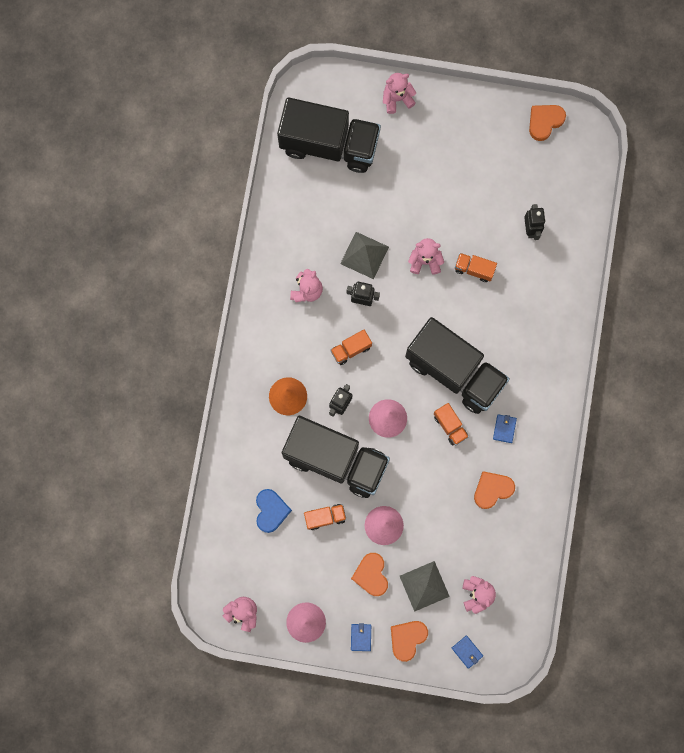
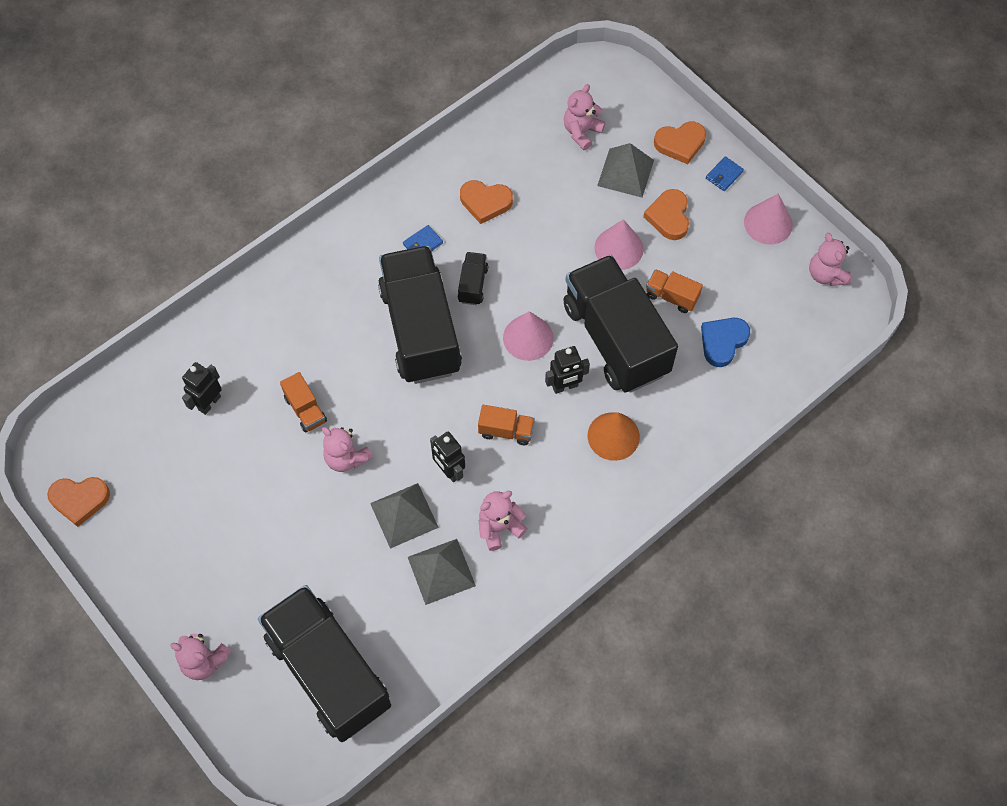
camera: 140 degrees left, 15 degrees down
orange heart [351,553,388,596] -> orange heart turned 150 degrees clockwise [643,189,689,240]
orange truck [434,403,469,446] -> black truck [458,252,488,305]
blue wallet [452,636,483,669] -> none
none -> grey pyramid [408,539,476,605]

